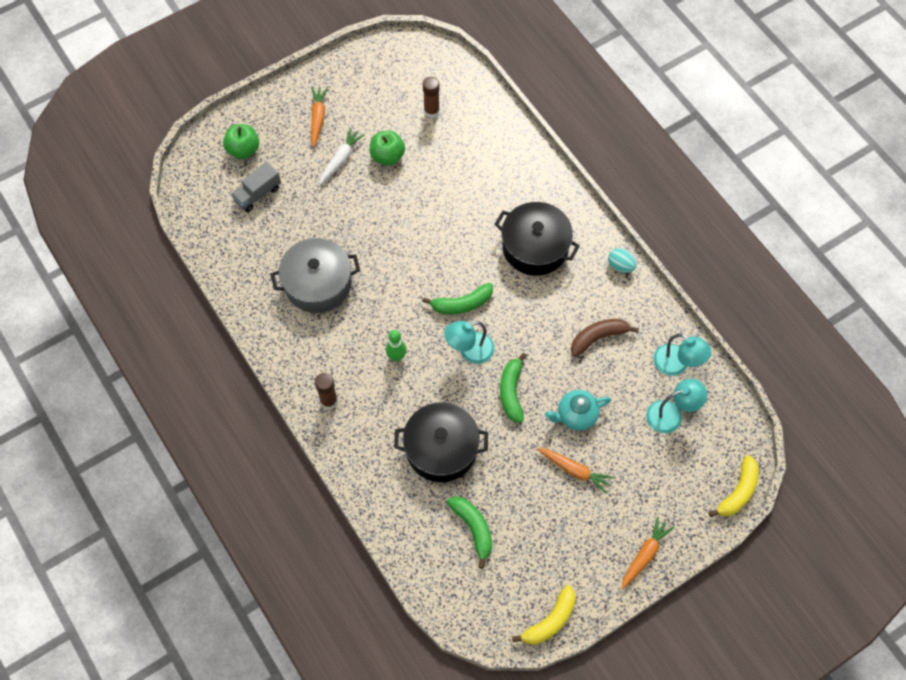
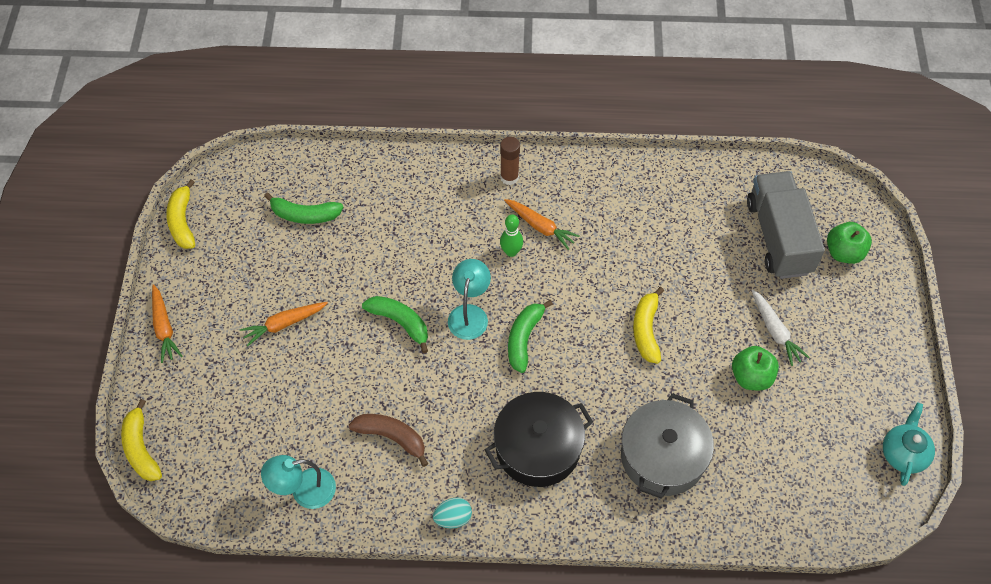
camera: 125 degrees right, 5 degrees down
grey truck [231,162,281,212] -> grey truck [747,171,825,279], size x1.83
grey pot [271,238,360,313] -> grey pot moved to [621,393,714,499]
orange carrot [311,87,328,147] -> orange carrot moved to [504,199,580,250]
black pot [394,402,488,482] -> none
brown glue stick [423,77,440,118] -> none
turquoise teapot [545,390,611,430] -> turquoise teapot moved to [883,403,935,486]
brown banana [571,319,639,357] -> brown banana turned 75 degrees counterclockwise [349,414,428,467]
turquoise lamp [646,379,707,433] -> none
none -> yellow banana [633,287,664,364]

